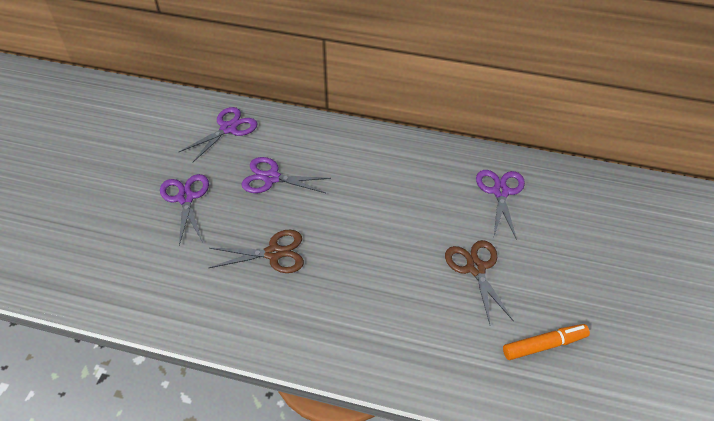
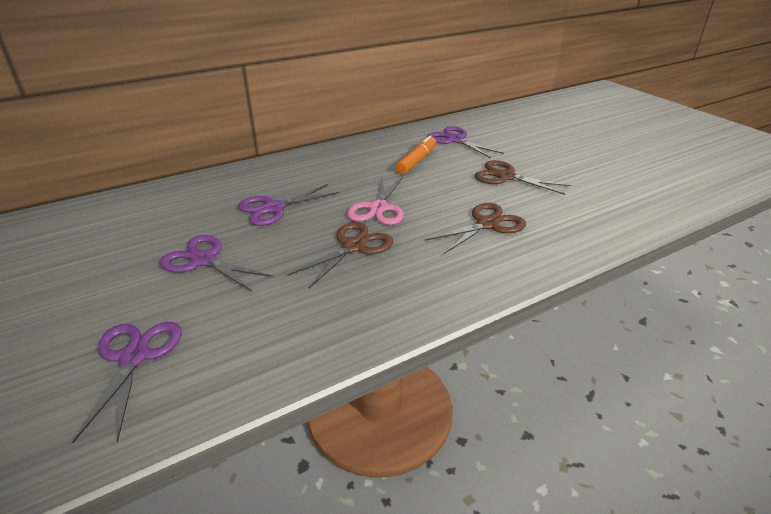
camera: 45 degrees left, 15 degrees down
purple scissors [179,107,258,163] -> purple scissors moved to [72,322,182,443]
orange marker [503,324,590,360] -> orange marker moved to [396,135,436,174]
none -> pink scissors [347,175,404,225]
none -> brown scissors [425,203,526,255]

